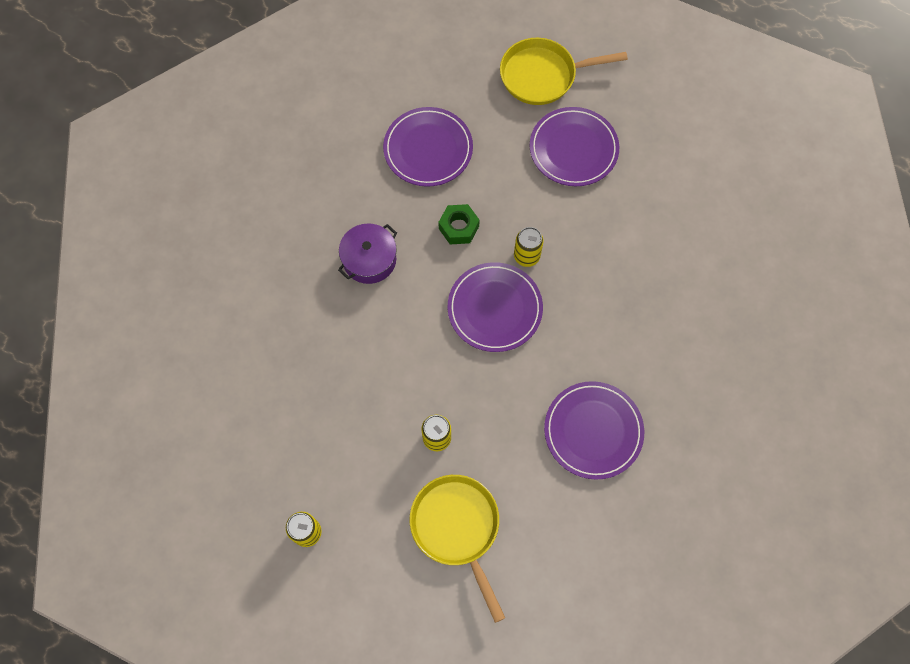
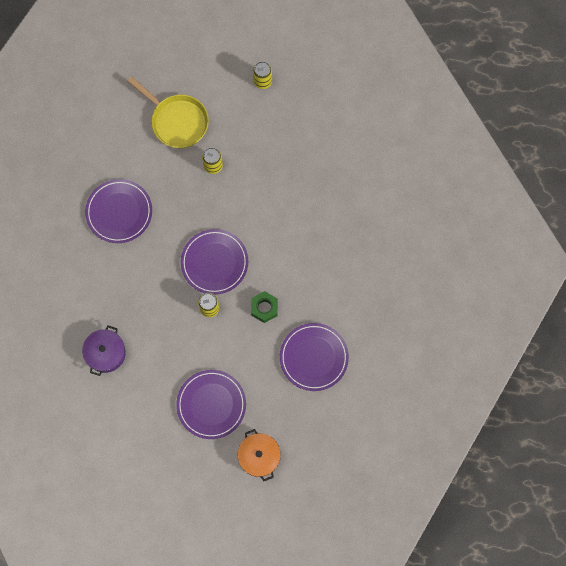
camera: 155 degrees right, 5 degrees up
purple pot [338,223,397,284] -> purple pot moved to [82,325,126,376]
yellow pan [500,38,628,105] -> orange pot [237,429,281,481]

